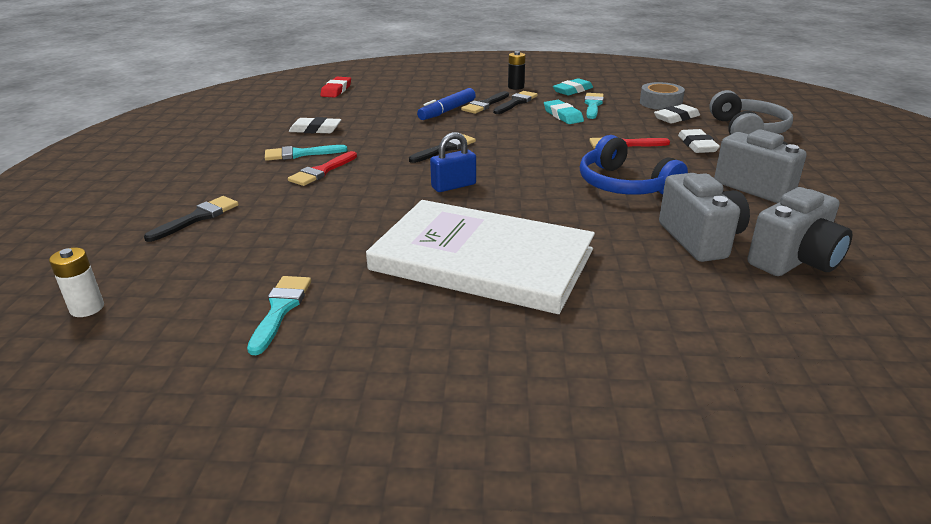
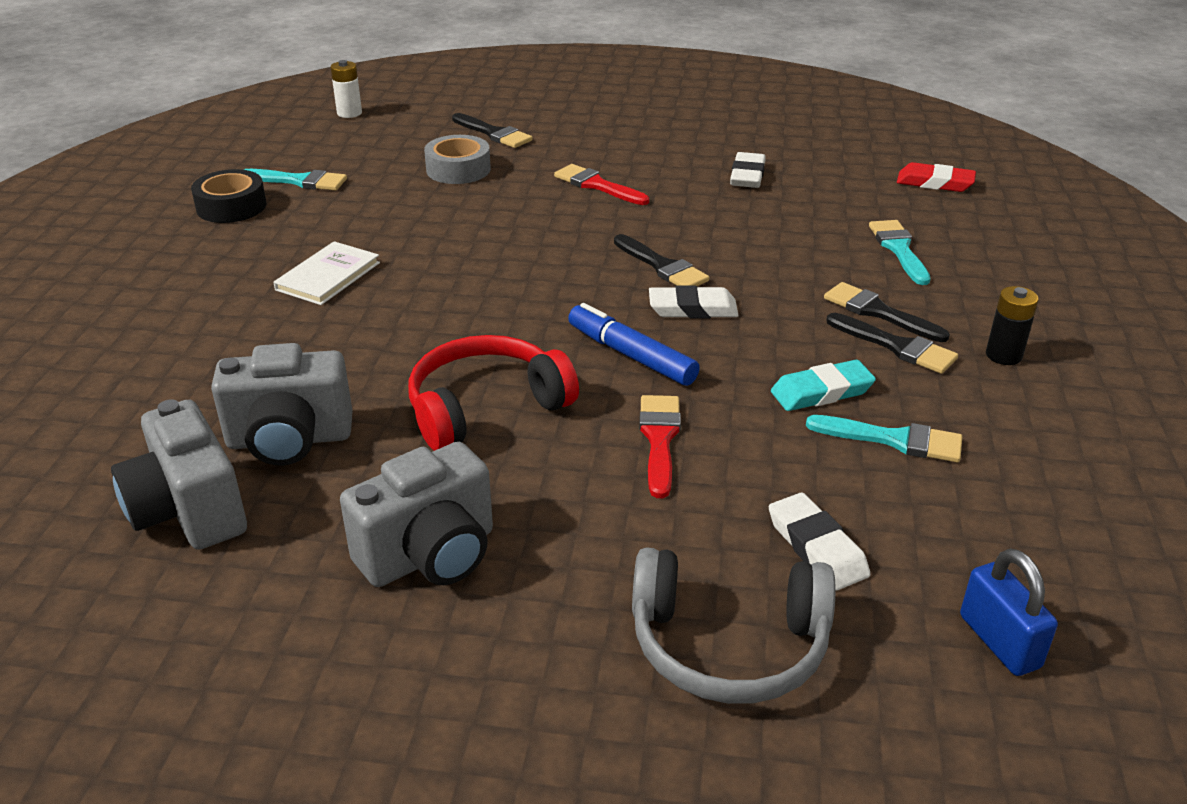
camera: 95 degrees right, 5 degrees up
turquoise brush [265,145,348,161] -> turquoise brush moved to [869,220,931,285]
white book [366,200,595,314] -> white book [273,241,380,305], size x0.42
blue marker [417,88,476,120] -> blue marker moved to [568,303,700,386]
blue padlock [430,132,476,192] -> blue padlock moved to [960,548,1058,676]
turquoise eraser [553,78,593,95] -> none
blue headphones [580,135,688,195] -> red headphones [408,335,579,451]
grey tape [640,82,685,110] -> grey tape moved to [424,135,491,184]
white eraser [678,129,720,153] -> white eraser moved to [649,285,739,318]
none -> black tape [191,169,267,223]

